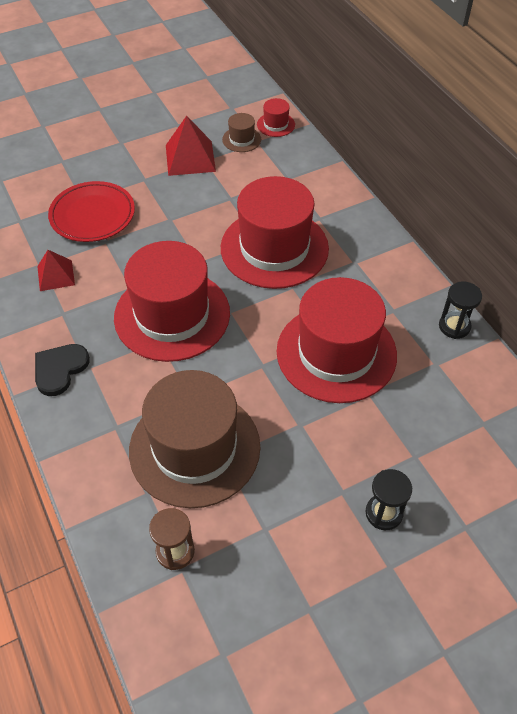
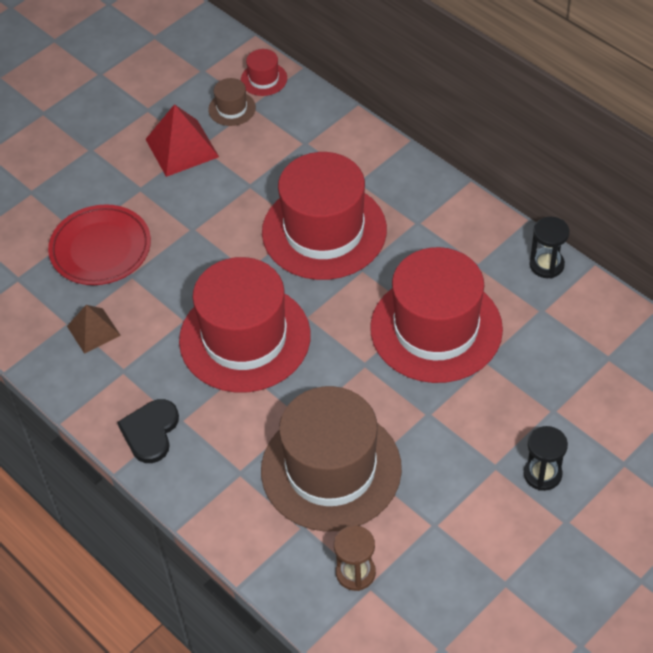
camera: 15 degrees left, 0 degrees up
red pyramid [37,250,75,291] -> brown pyramid [67,305,121,354]

